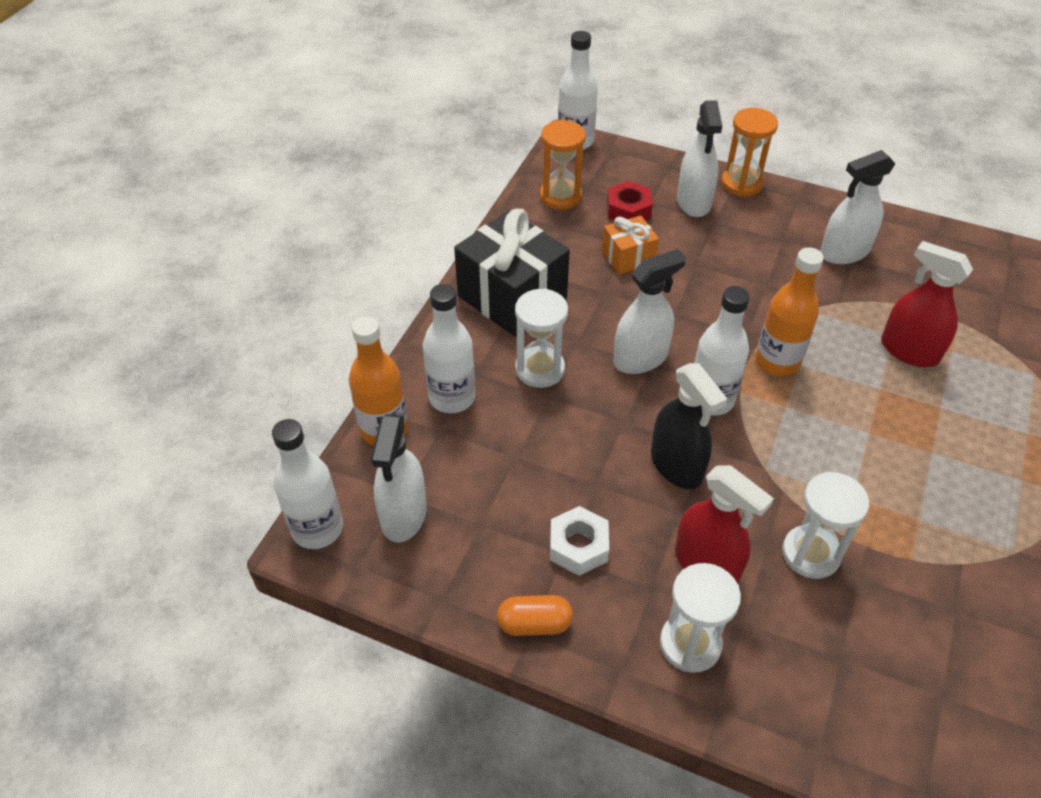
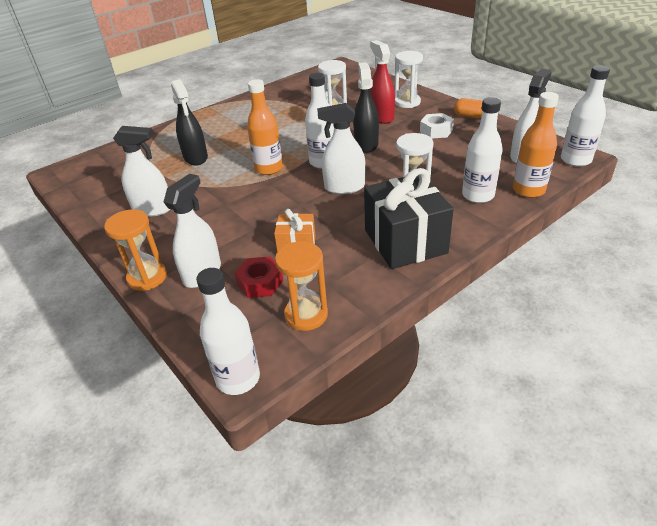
camera: 150 degrees left, 10 degrees down
red spray bottle [881,241,973,367] -> black spray bottle [171,79,208,165]

